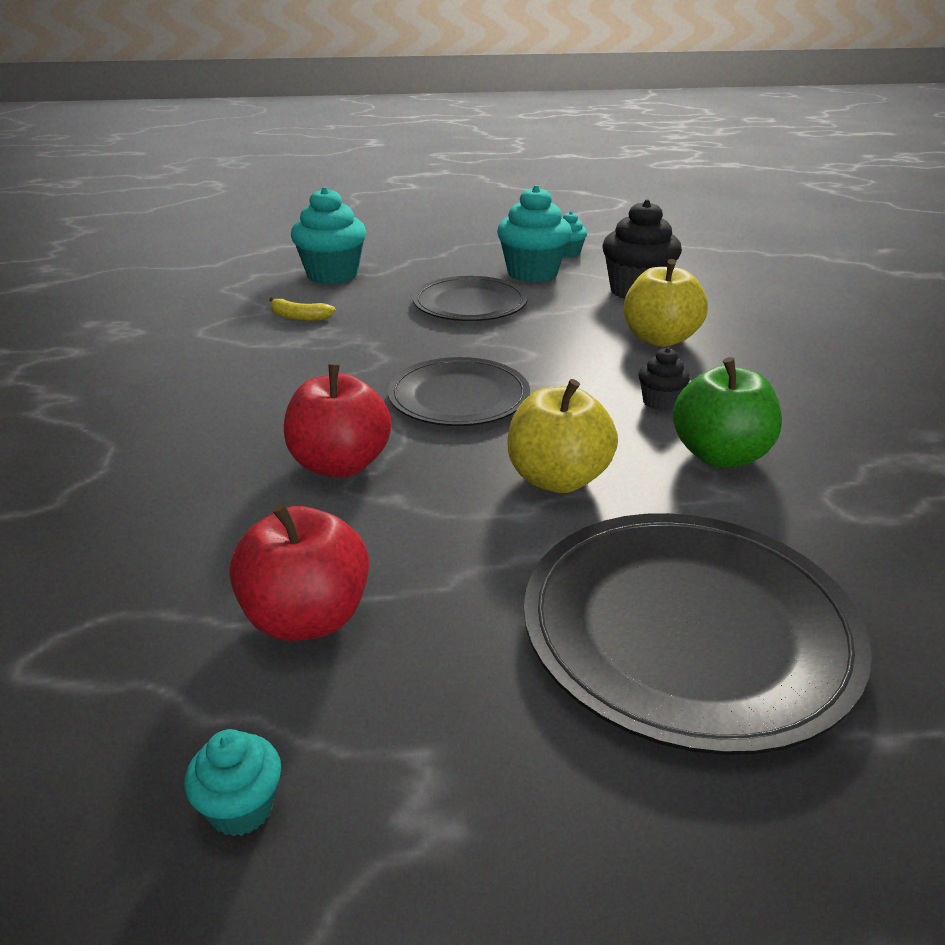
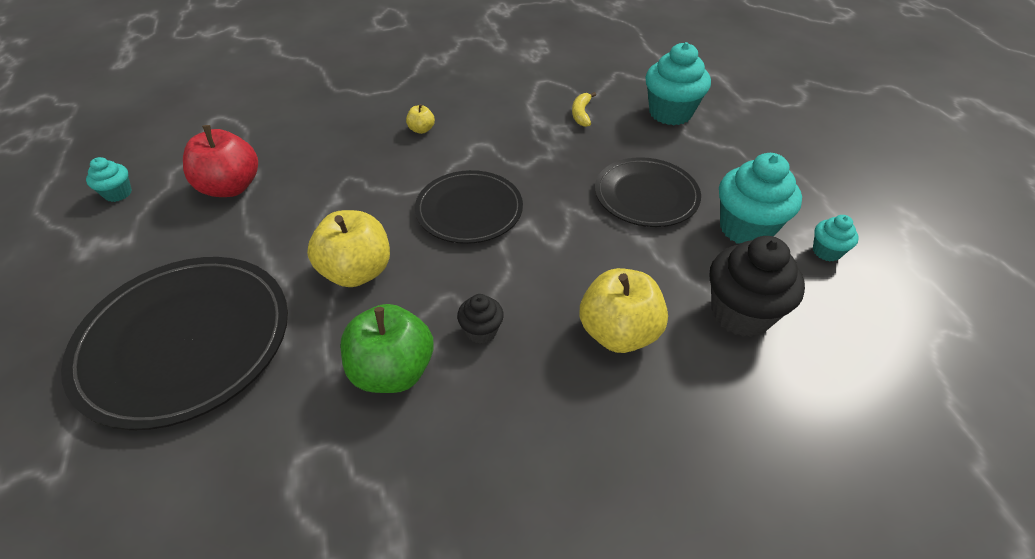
camera: 80 degrees right, 15 degrees up
red apple [284,364,392,477] -> none
none -> yellow apple [406,104,435,134]

